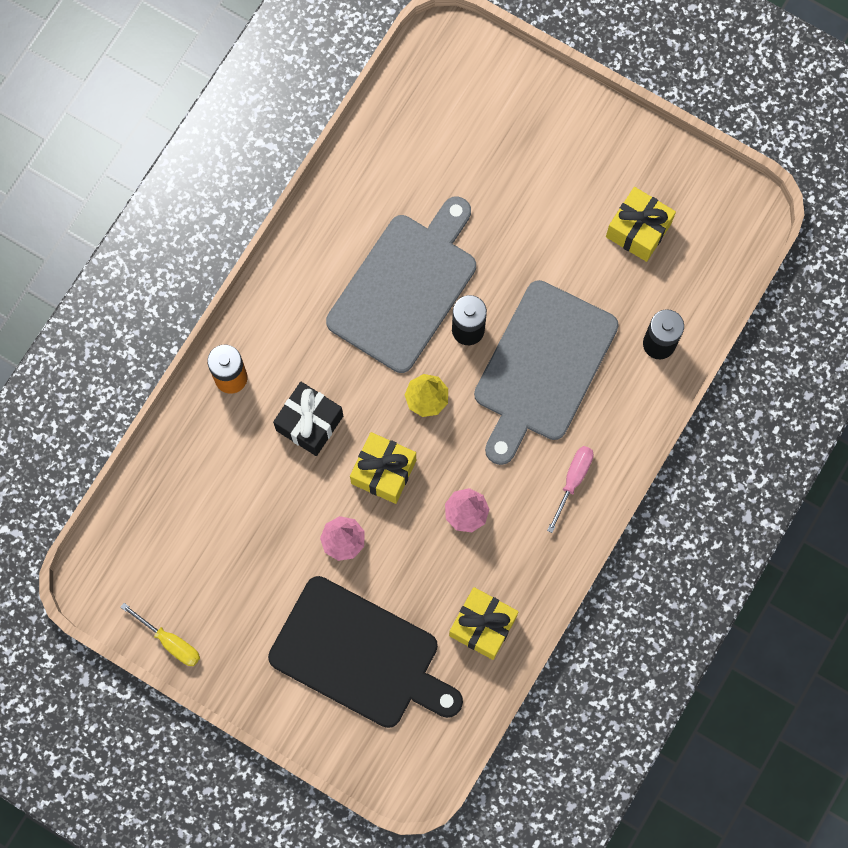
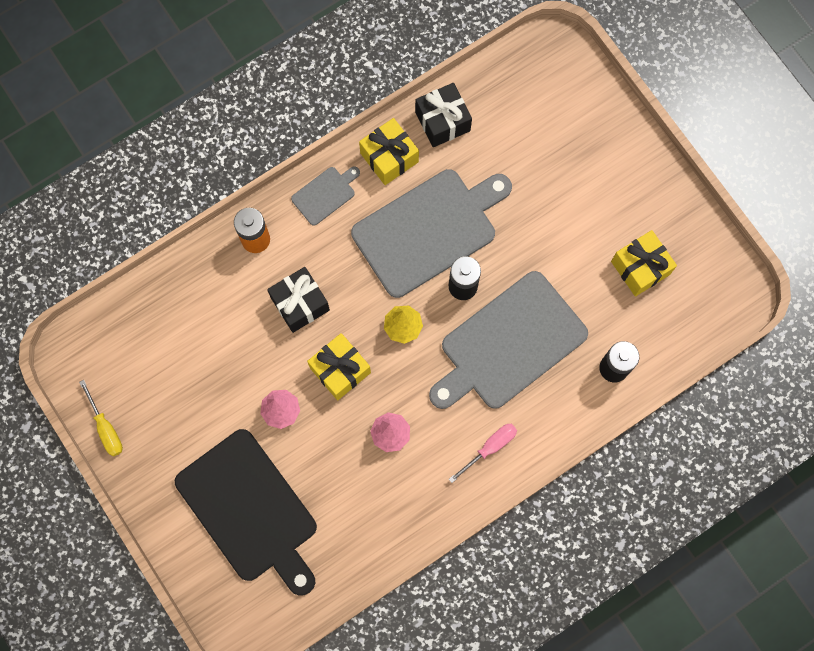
camera: 25 degrees right, 0 degrees up
yellow gift [449,587,519,660] -> yellow gift moved to [359,118,419,185]
none -> grey cutting board [291,166,360,226]
none -> black gift [415,83,472,147]

